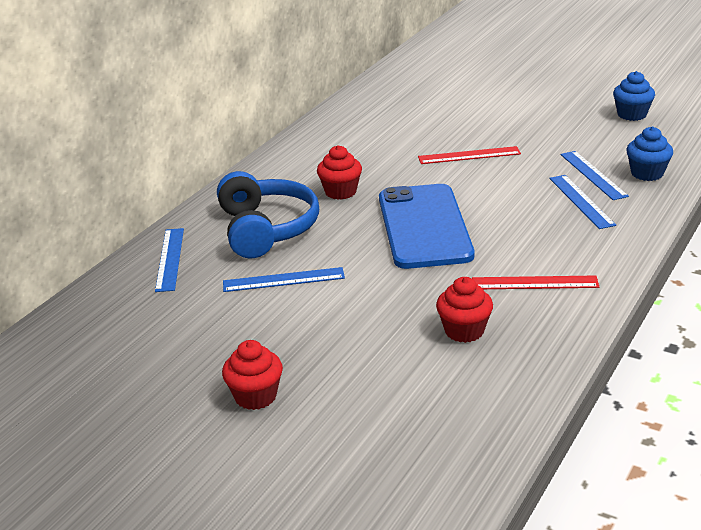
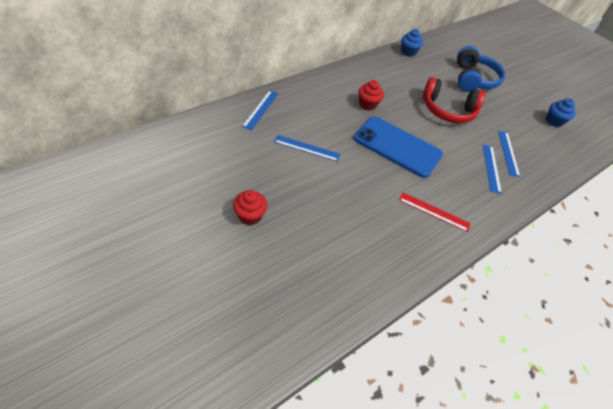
camera: 15 degrees right, 20 degrees up
blue headphones [217,171,319,259] -> blue headphones moved to [457,46,505,92]
blue phone [379,184,474,269] -> blue phone turned 75 degrees counterclockwise [353,116,443,178]
red ruler [418,146,521,164] -> red headphones [423,77,485,123]
red cupcake [436,277,493,343] -> none
blue cupcake [626,126,673,181] -> blue cupcake moved to [401,29,423,57]

